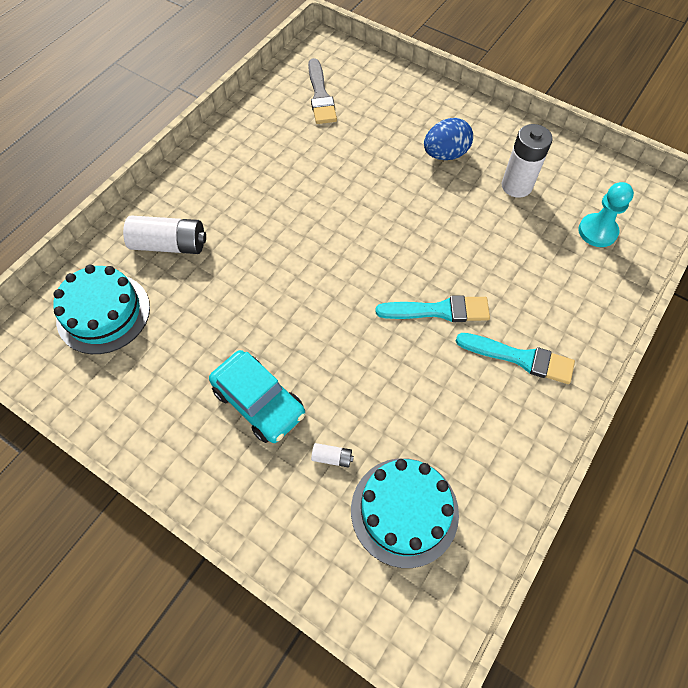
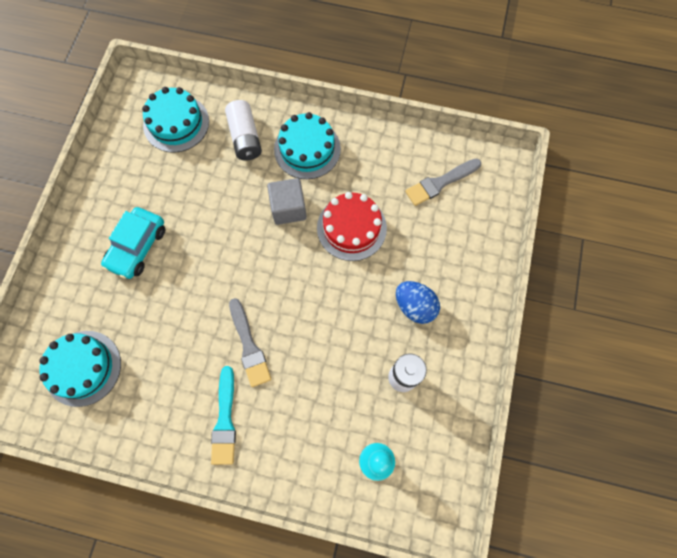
camera: 70 degrees right, 10 degrees up
white battery [311,443,354,467] -> none
turquoise brush [376,295,490,322] -> grey brush [229,298,272,387]
none -> grey cube [267,178,307,225]
none -> turquoise cake [274,112,341,179]
none -> red cake [317,192,387,261]

